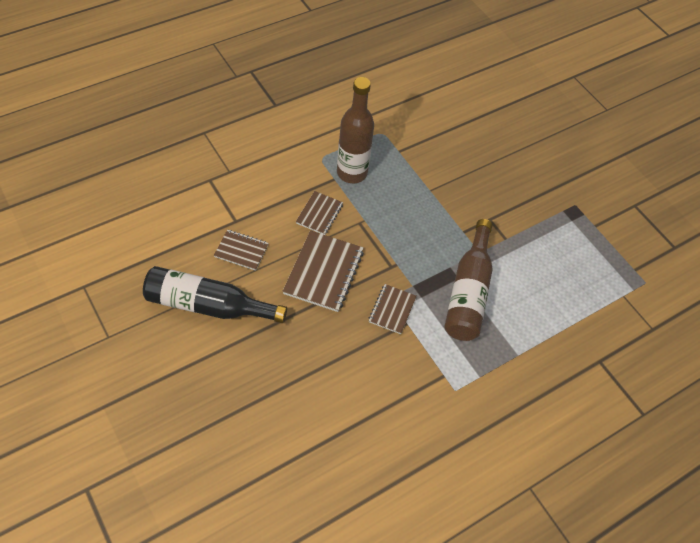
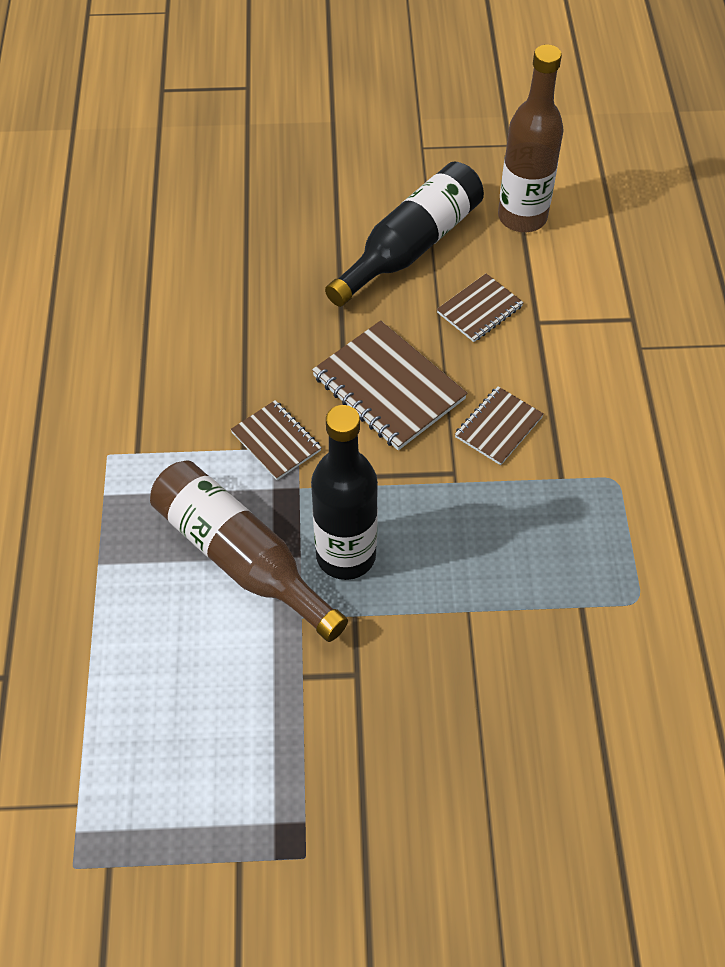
camera: 125 degrees right, 0 degrees up
brown notebook [296,191,343,235] -> brown notebook turned 75 degrees clockwise [455,386,544,465]
brown bottle [337,77,374,183] -> brown bottle moved to [498,44,564,232]
none -> black bottle [311,405,378,580]

